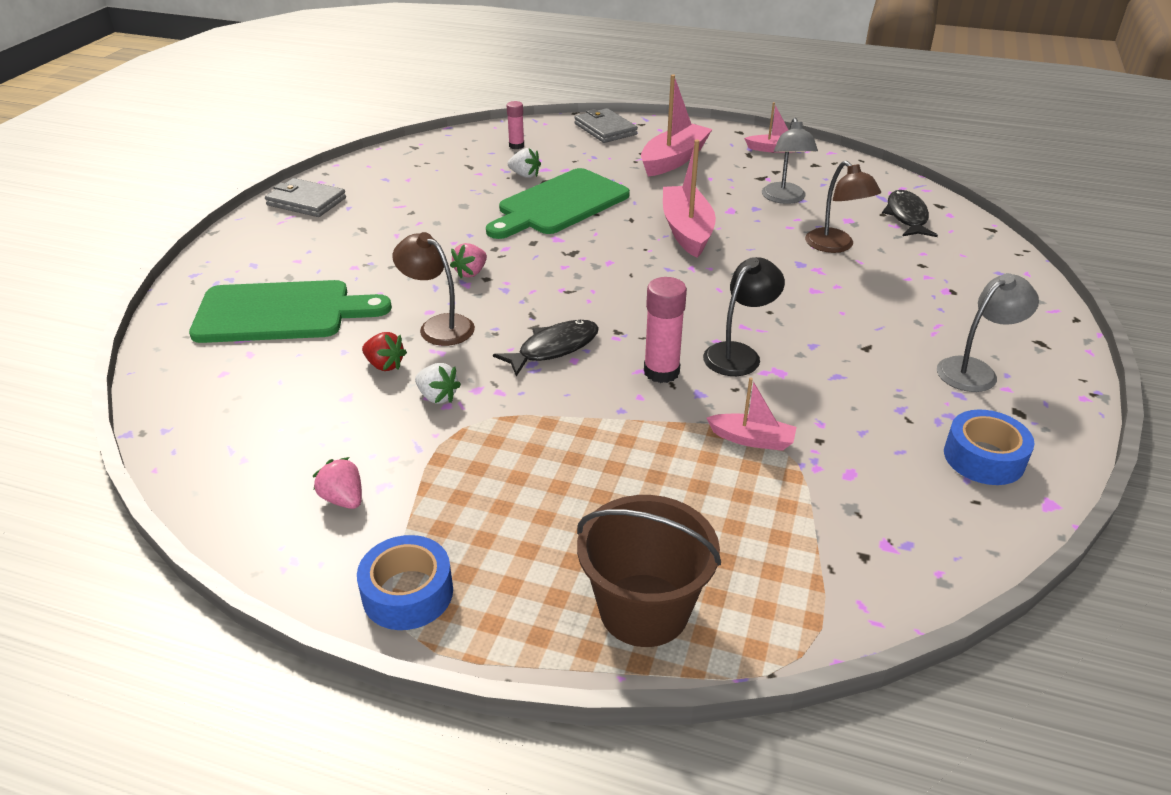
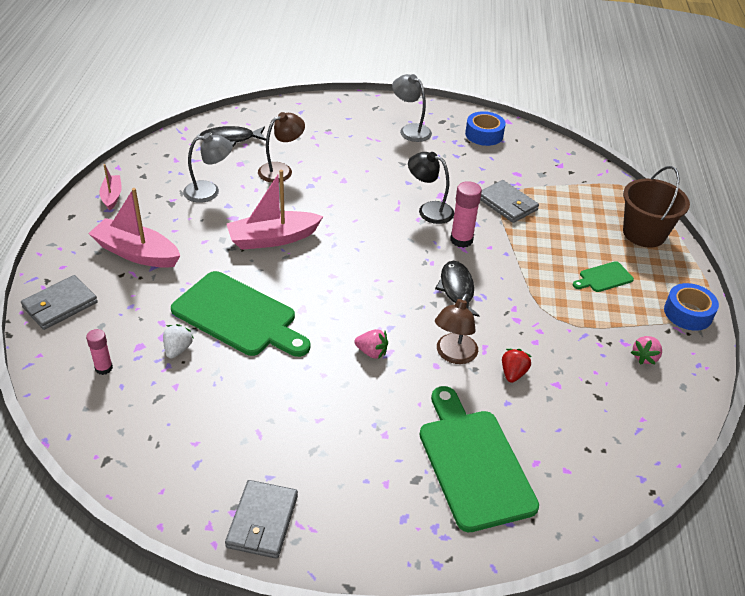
camera: 105 degrees left, 5 degrees up
white strawberry [415,363,461,404] -> none
black fish [493,320,599,377] -> black fish turned 45 degrees clockwise [435,261,480,317]
pink boat [706,378,797,451] -> grey wallet [480,180,539,223]
none -> green cutting board [573,261,634,292]

